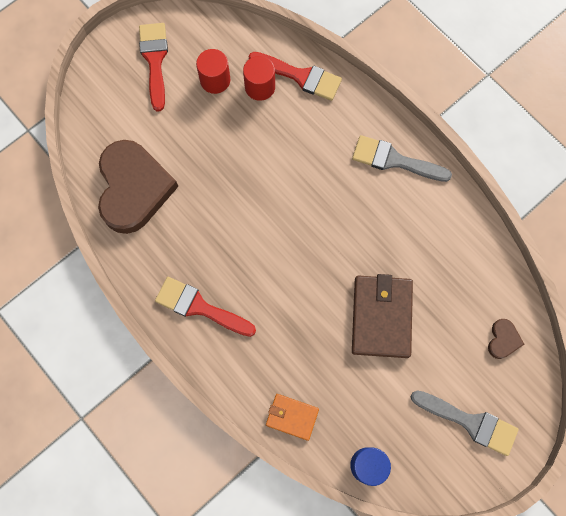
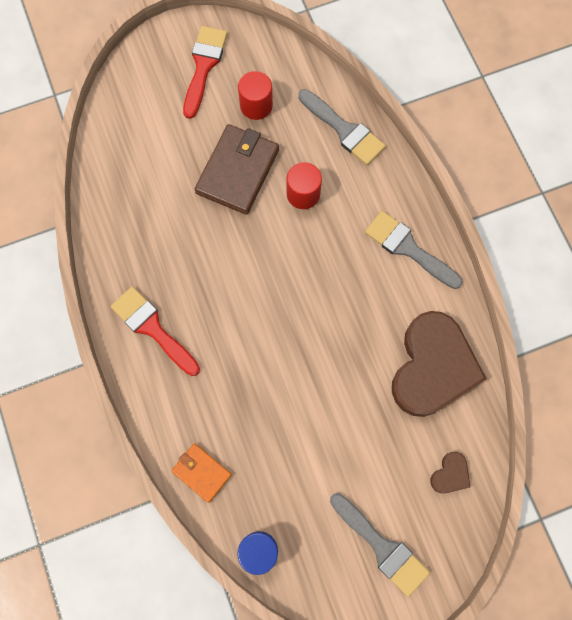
camera: 20 degrees right, 0 degrees up
brown heart [98,140,178,234] -> brown heart moved to [392,311,487,417]
red cylinder [243,56,275,101] -> red cylinder moved to [287,162,322,209]
red brush [249,52,342,101] -> grey brush [298,89,386,165]
brown wallet [352,274,413,358] -> brown wallet moved to [195,124,279,215]

